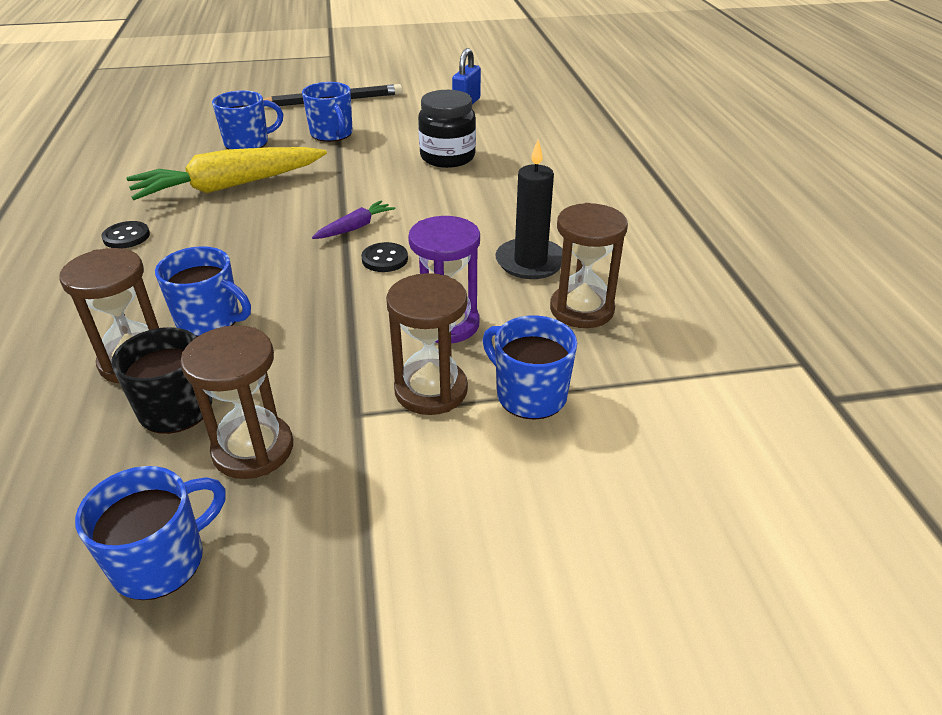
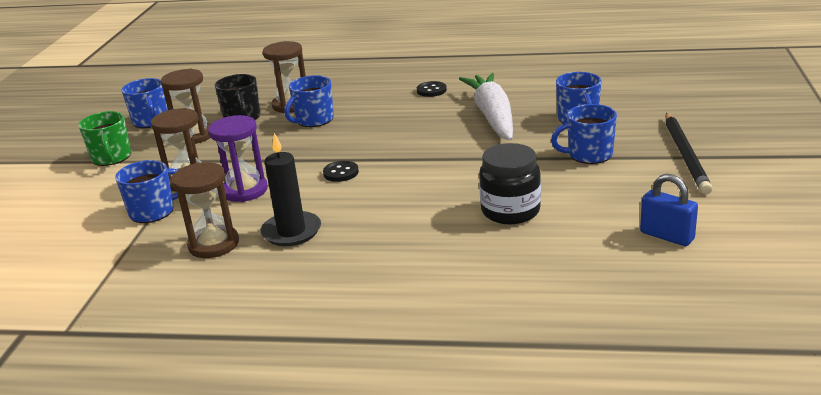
camera: 110 degrees right, 10 degrees down
yellow carrot [126,147,327,200] -> white carrot [459,73,513,141]
purple carrot [312,200,396,239] -> none
none -> green mug [78,111,131,166]

